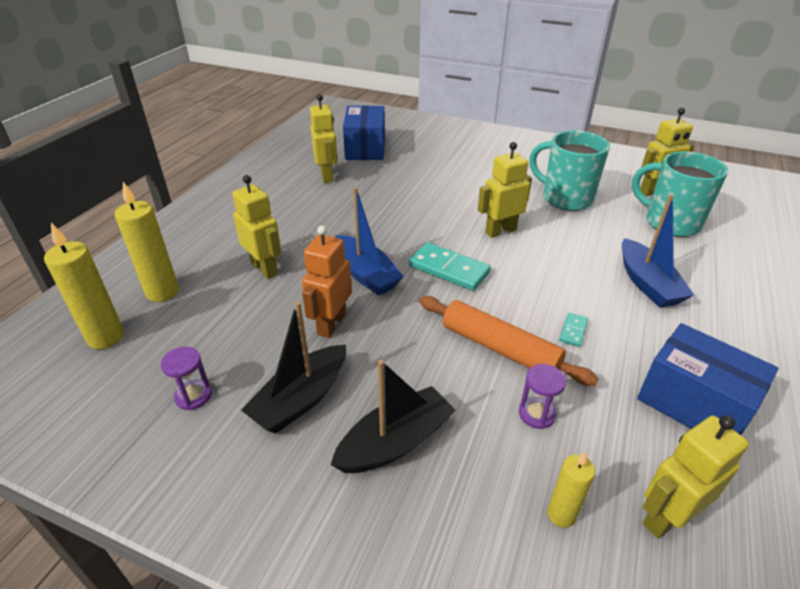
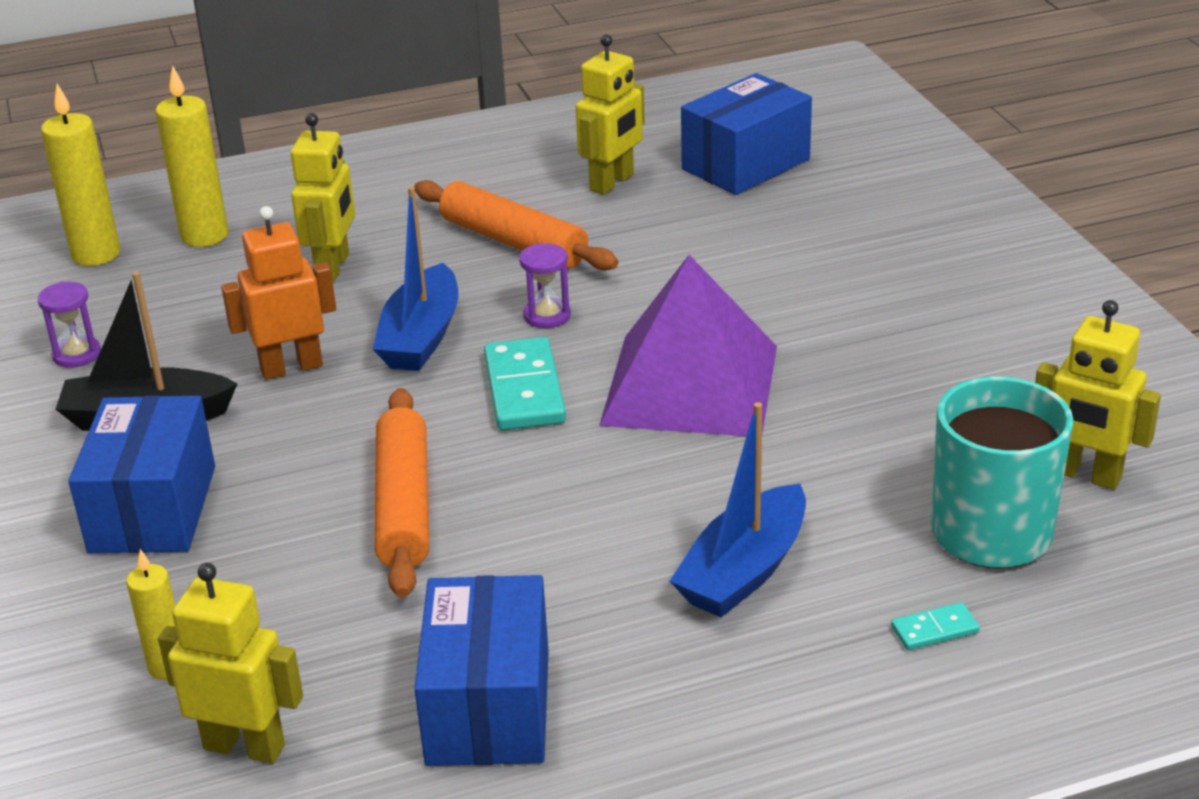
camera: 50 degrees right, 5 degrees down
black boat [331,360,456,473] -> blue box [68,395,215,553]
yellow robot [478,142,532,238] -> purple pyramid [599,255,777,436]
purple hourglass [519,364,566,429] -> purple hourglass moved to [519,243,571,328]
turquoise mug [529,131,610,211] -> none
turquoise domino [559,313,588,347] -> turquoise domino moved to [891,602,980,650]
none -> orange rolling pin [414,180,618,271]

